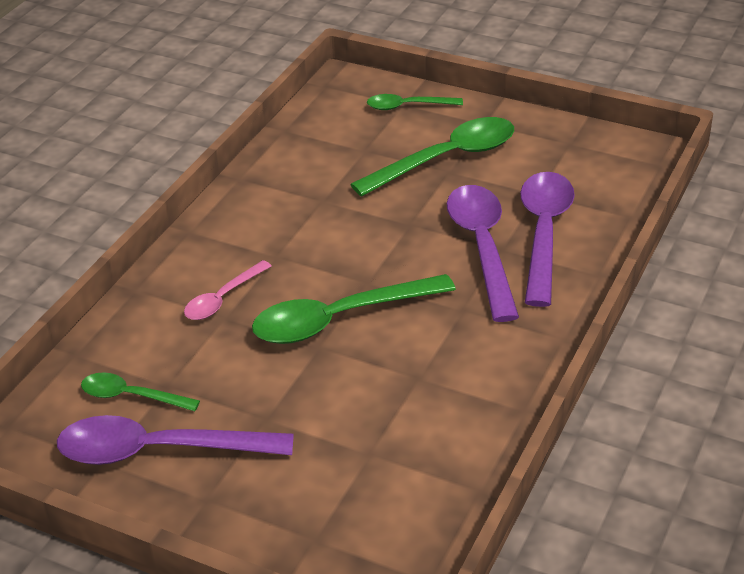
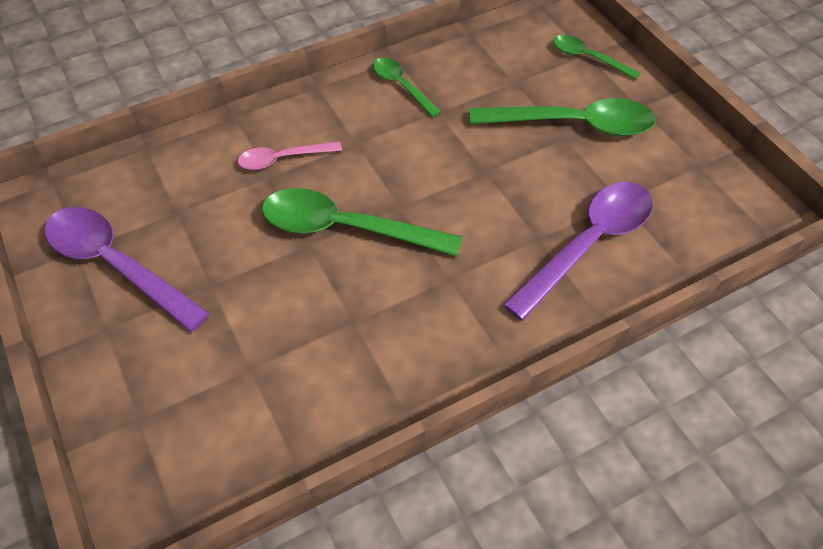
camera: 35 degrees right, 15 degrees up
green spoon [81,372,200,411] -> green spoon moved to [373,58,442,117]
purple spoon [447,185,519,322] -> none

